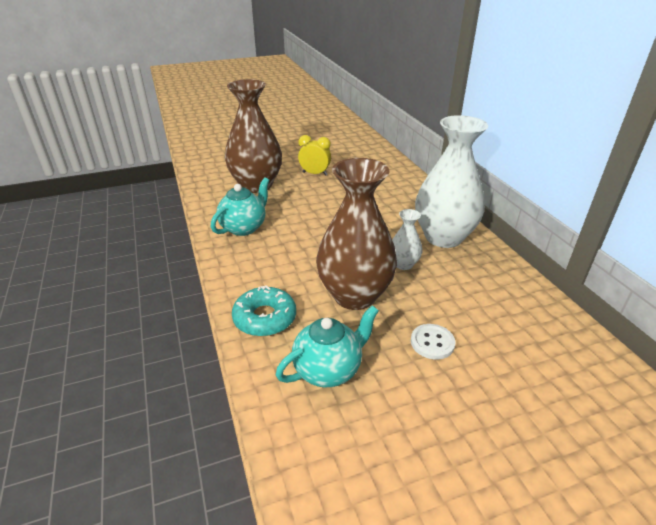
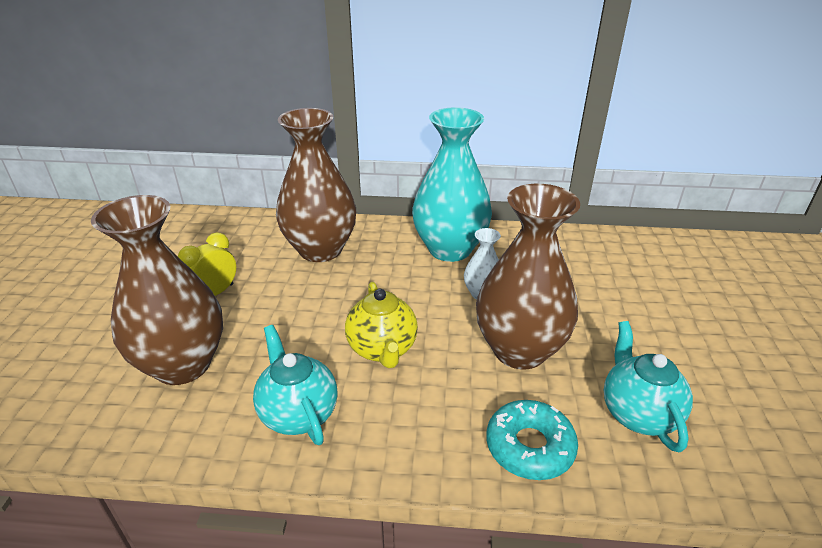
camera: 65 degrees left, 0 degrees up
white button [411,324,456,360] -> none
white vase [415,115,488,248] -> turquoise vase [412,107,492,262]
none -> brown vase [276,108,356,262]
none -> yellow teapot [345,282,418,368]

